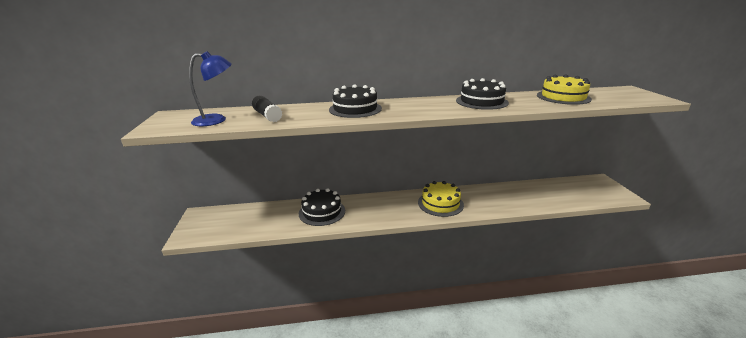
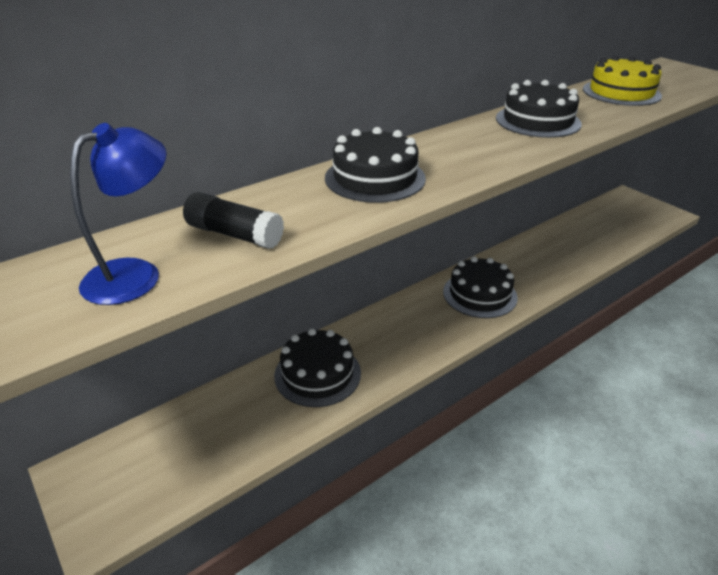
camera: 30 degrees left, 10 degrees up
yellow cake [418,181,464,217] -> black cake [443,257,518,318]

